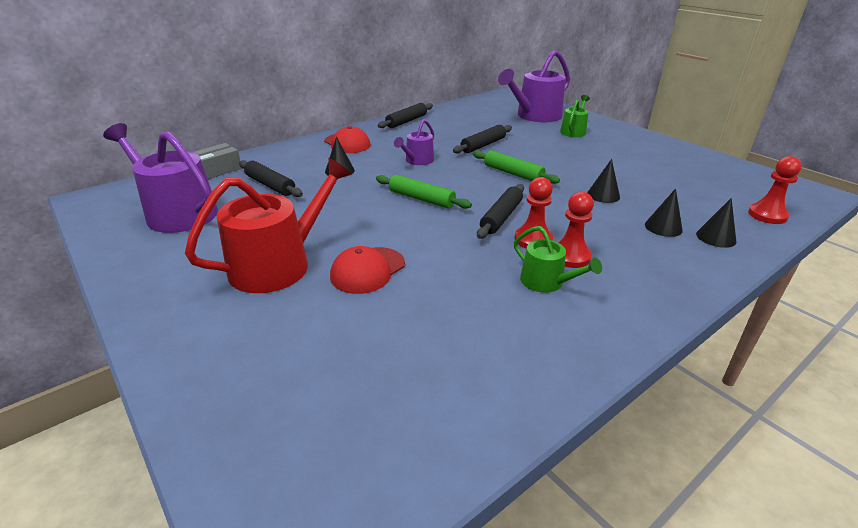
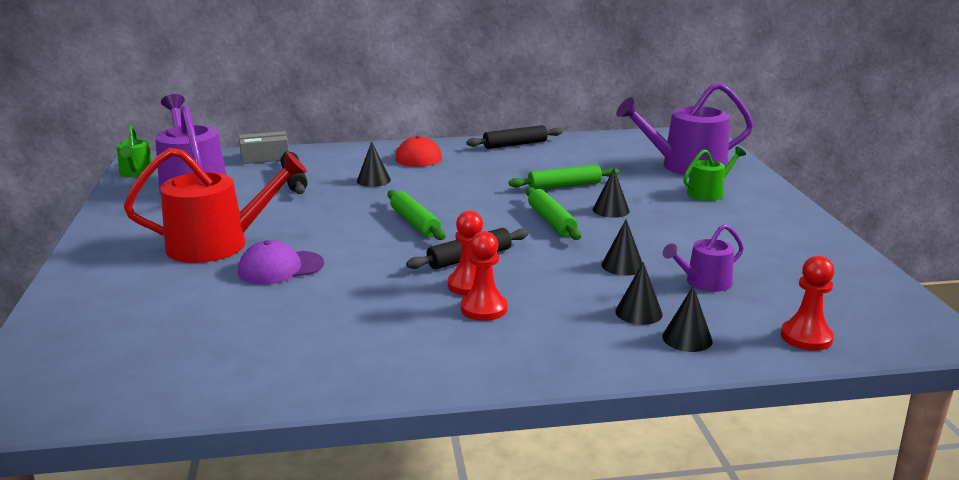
camera: 30 degrees right, 10 degrees down
red cap [330,246,405,294] -> purple cap [238,240,324,284]
purple watering can [394,119,434,165] -> purple watering can moved to [663,224,744,292]
black rolling pin [453,125,512,154] -> green rolling pin [509,165,620,189]
green watering can [514,226,602,293] -> green watering can moved to [117,125,152,177]
none -> black cone [593,169,630,218]

